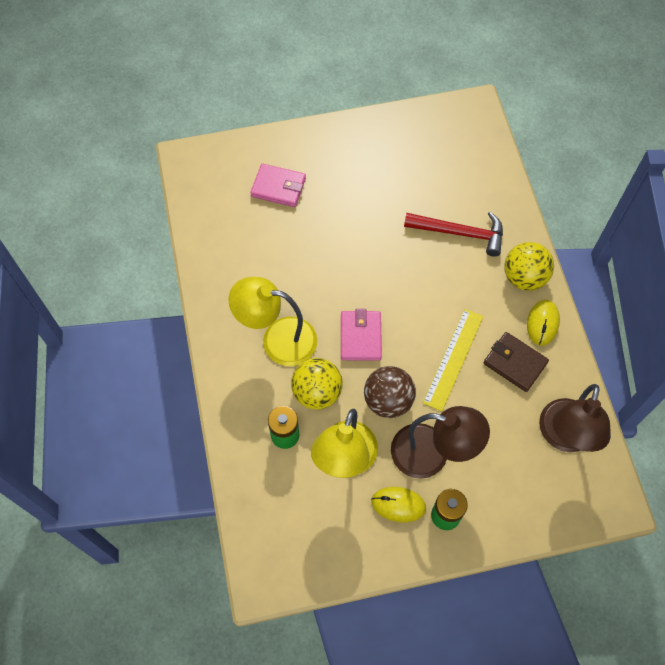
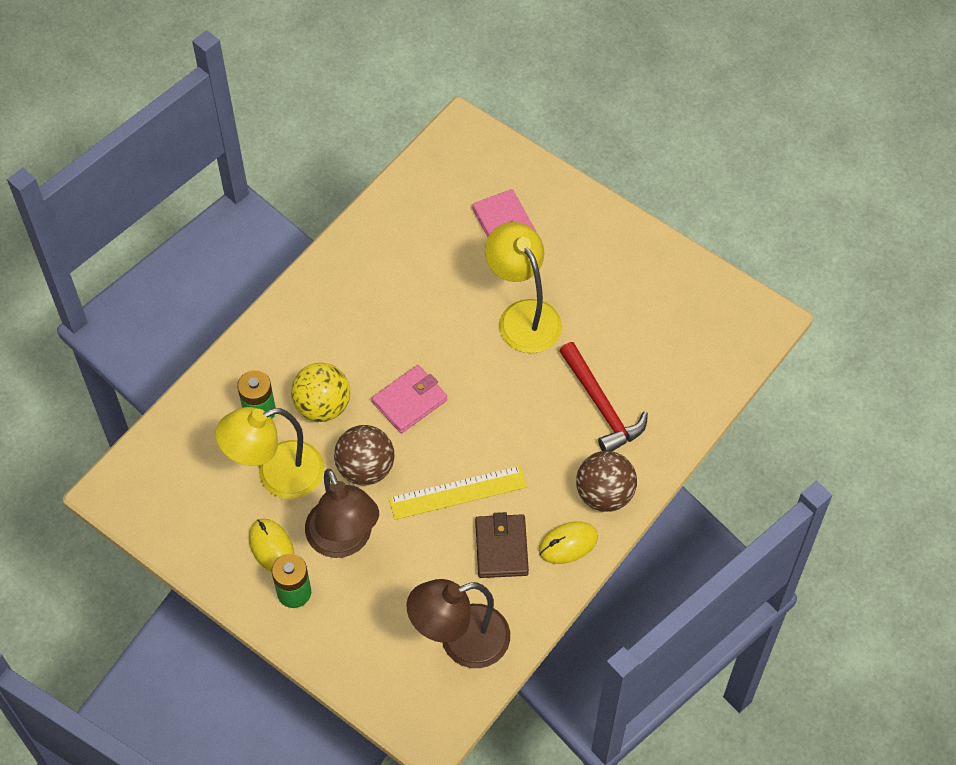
camera: 50 degrees right, 5 degrees down
yellow lamp [228,277,317,366] -> yellow lamp moved to [485,222,562,353]
yellow ball [504,242,554,291] -> brown ball [576,451,637,512]

